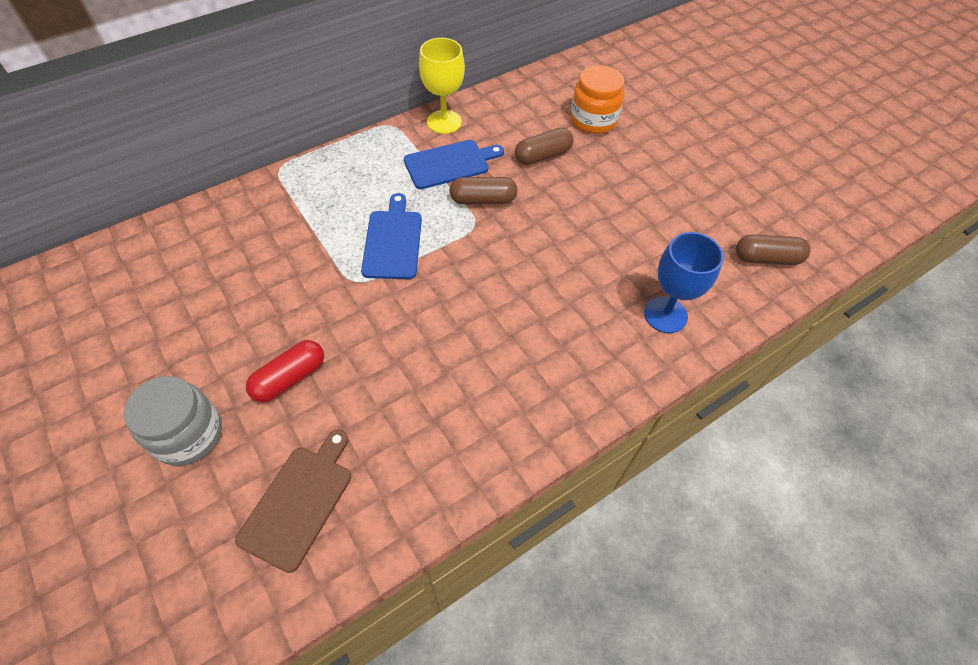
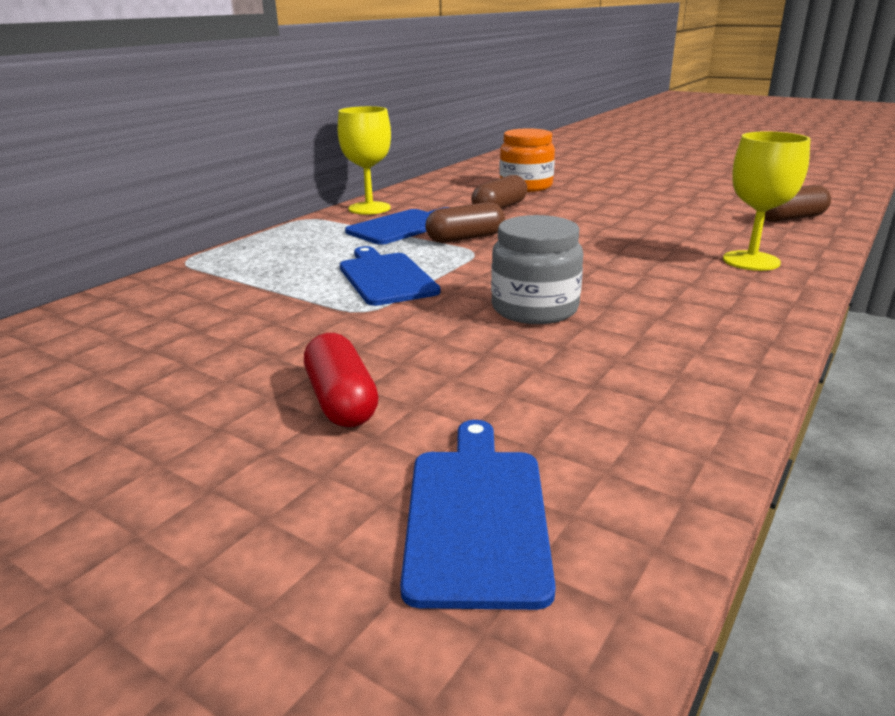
camera: 20 degrees left, 30 degrees down
grey jar [124,376,222,466] -> grey jar moved to [491,215,583,324]
brown cutting board [235,429,351,573] -> blue cutting board [400,420,556,610]
red capsule [246,340,324,403] -> red capsule turned 45 degrees counterclockwise [304,333,379,427]
blue goblet [644,232,724,333] -> yellow goblet [723,131,810,271]

